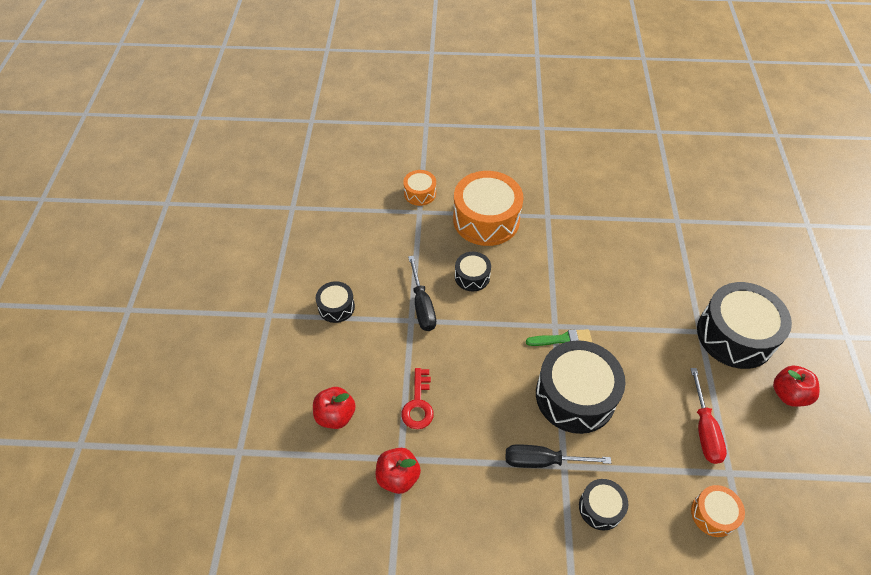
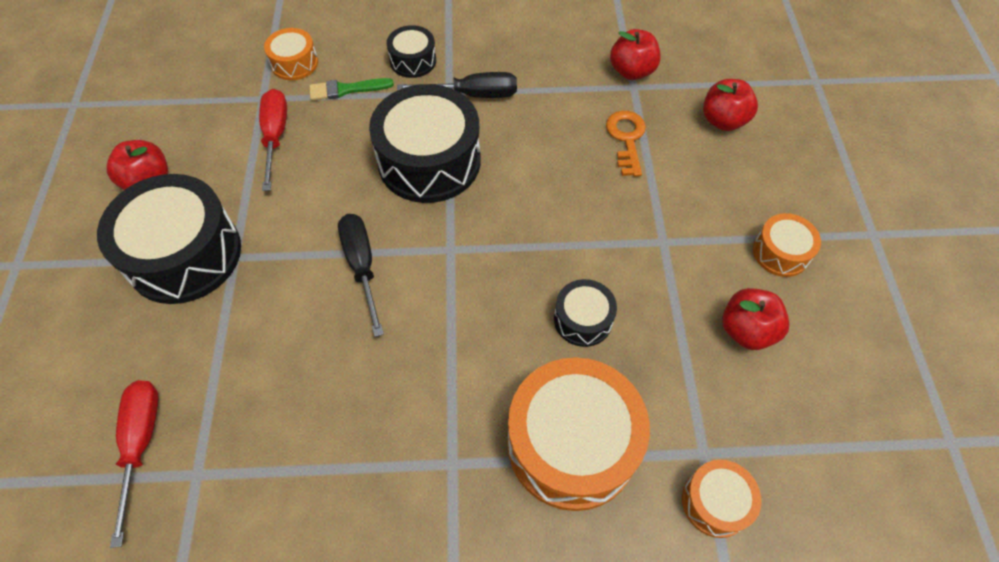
camera: 175 degrees right, 5 degrees up
black drum [316,281,355,323] -> orange drum [753,213,821,277]
red key [401,368,434,429] -> orange key [606,111,646,177]
black screwdriver [408,256,436,331] -> black screwdriver moved to [338,214,384,337]
green brush [526,329,592,346] -> green brush moved to [309,78,394,101]
none -> red screwdriver [110,380,159,548]
none -> red apple [722,288,789,350]

